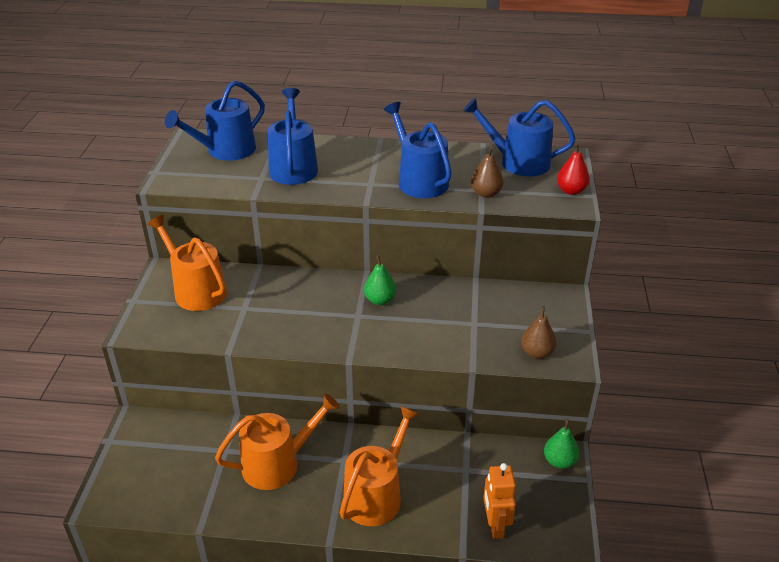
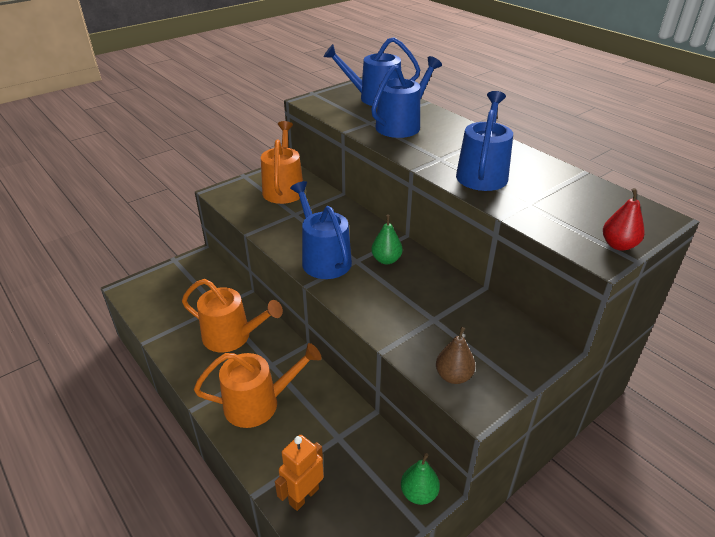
camera: 45 degrees right, 0 degrees up
blue watering can [463,98,576,176] -> blue watering can moved to [290,181,352,279]
brown pear [471,147,503,198] -> none

